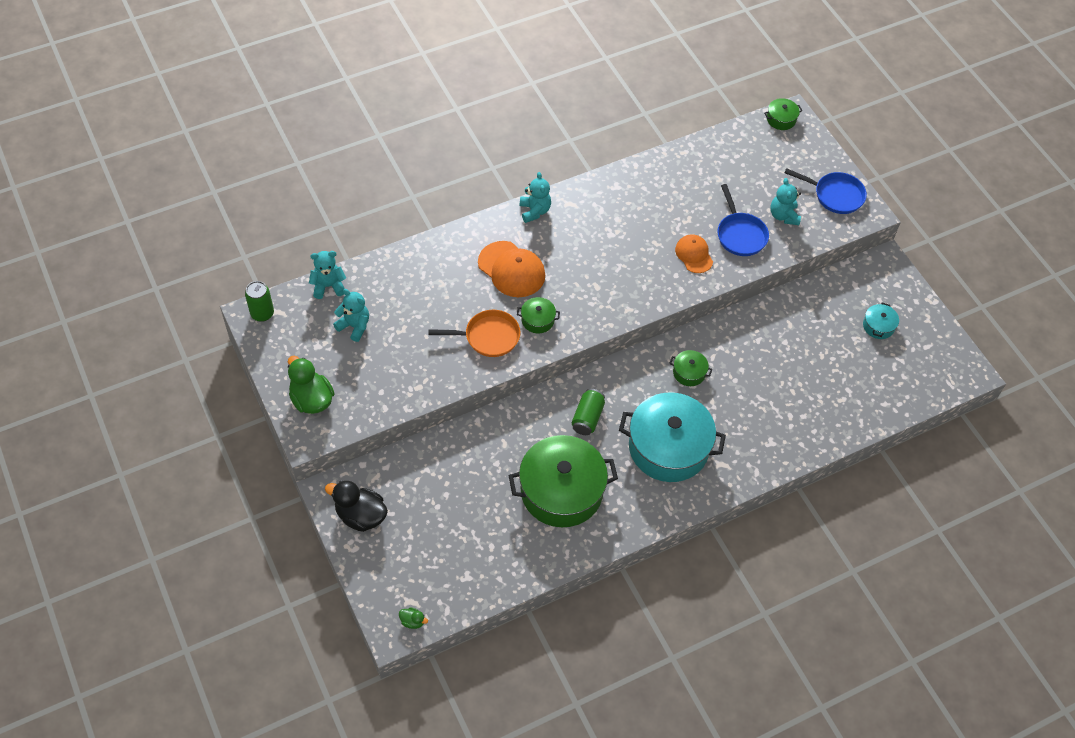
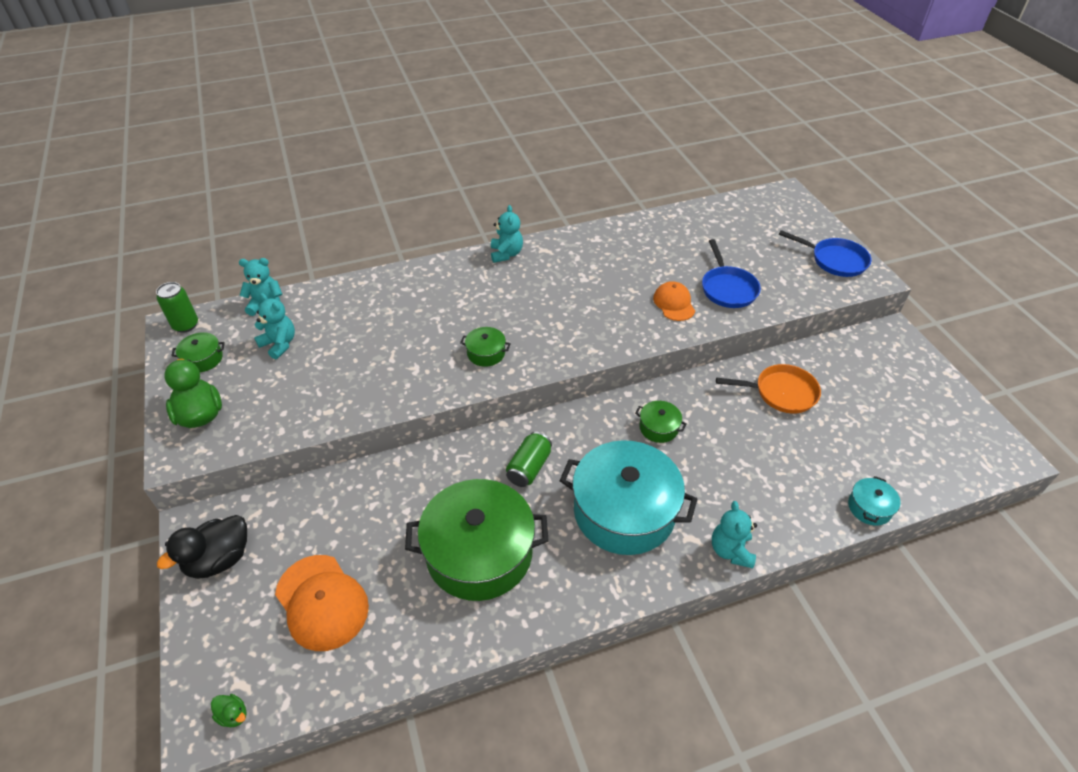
camera: 10 degrees right, 10 degrees down
black duck [325,480,388,532] -> black duck turned 75 degrees counterclockwise [157,515,247,579]
orange pan [428,310,521,357] -> orange pan moved to [716,364,821,413]
orange cap [478,241,545,297] -> orange cap moved to [275,555,369,651]
green pot [764,98,803,130] -> green pot moved to [171,332,225,372]
turquoise teddy bear [770,178,801,225] -> turquoise teddy bear moved to [712,501,757,568]
turquoise pot [863,303,899,339] -> turquoise pot moved to [848,476,901,526]

